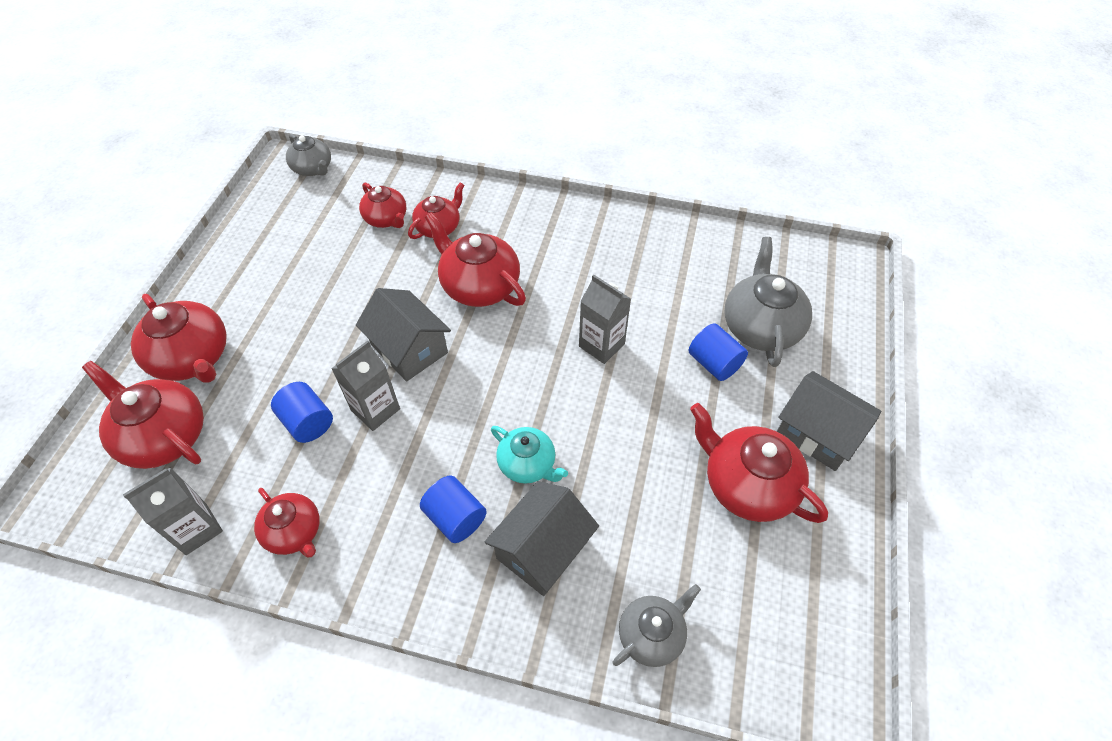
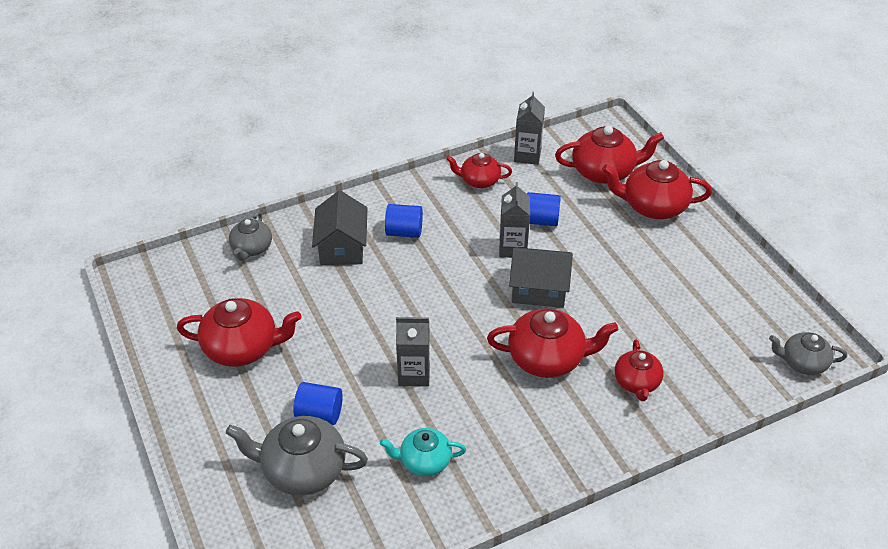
camera: 140 degrees right, 10 degrees down
red teapot [359,183,406,228] -> none
turquoise teapot [491,426,568,484] -> turquoise teapot moved to [380,428,466,476]
grey teapot [725,237,812,367] -> grey teapot turned 135 degrees clockwise [226,416,368,495]
grey house [777,371,881,471] -> none

